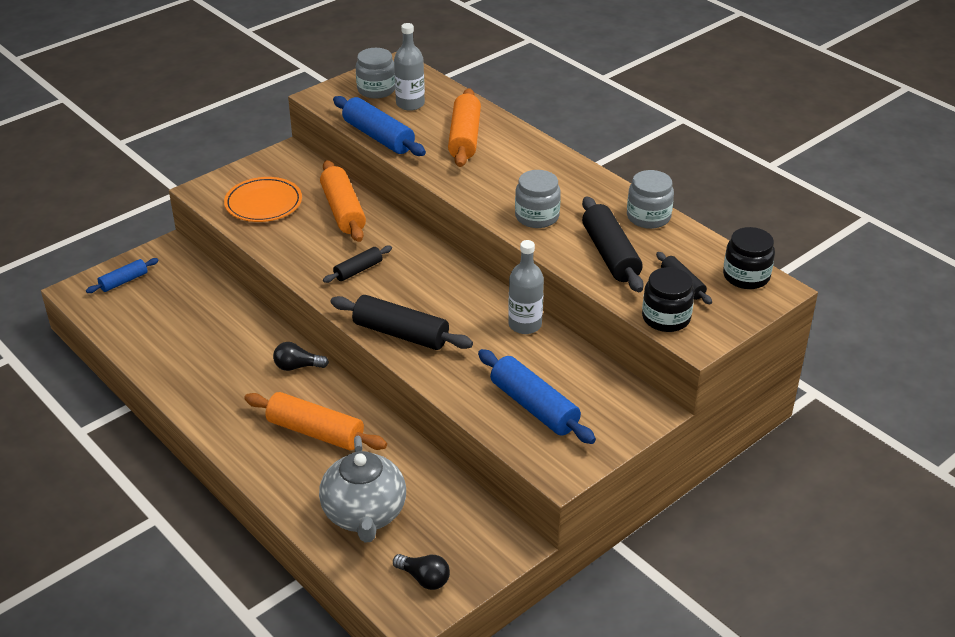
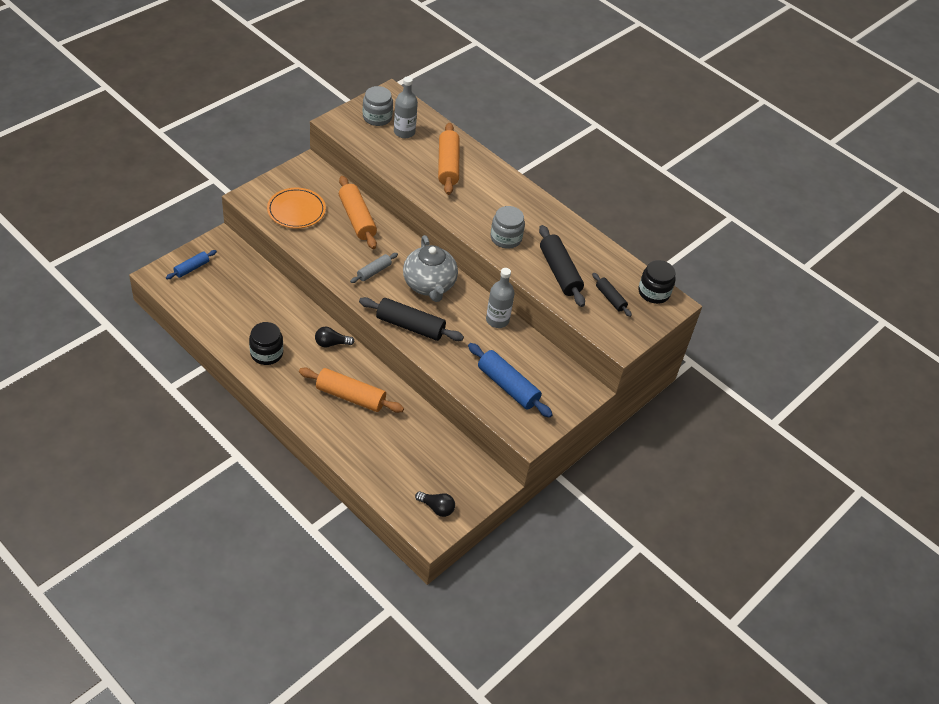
camera: 10 degrees left, 10 degrees up
grey teapot [319,436,406,543] -> grey teapot moved to [403,235,458,302]
black rolling pin [323,246,392,283] -> grey rolling pin [350,253,398,283]
blue rolling pin [333,96,426,156] -> none
grey jar [627,170,674,229] -> none
black jar [642,267,694,332] -> black jar moved to [249,322,283,365]

